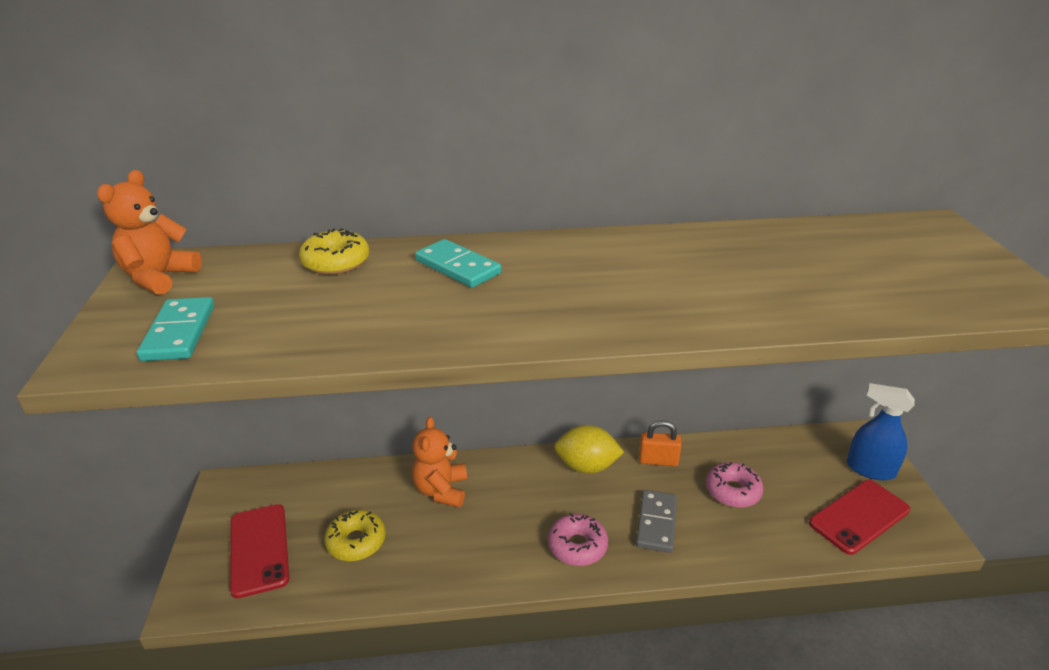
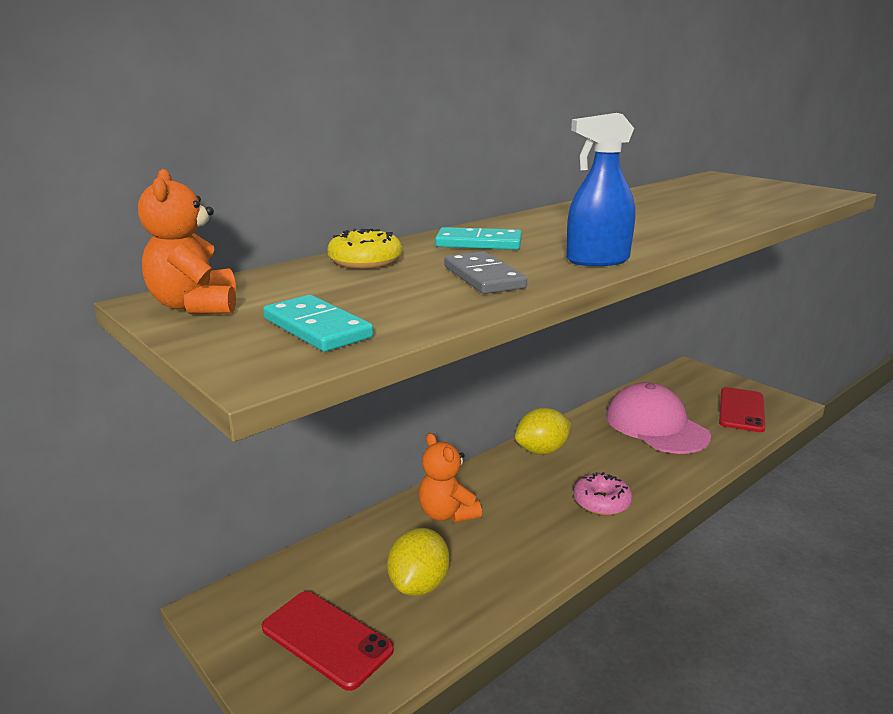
camera: 35 degrees left, 10 degrees down
yellow donut [324,510,386,561] -> yellow lemon [387,528,449,596]
grey domino [636,490,677,553] -> grey domino moved to [444,251,527,294]
orange padlock [639,420,682,466] -> none
pink donut [706,462,764,508] -> pink cap [606,382,711,454]
blue spray bottle [847,383,915,480] -> blue spray bottle moved to [566,113,635,266]

